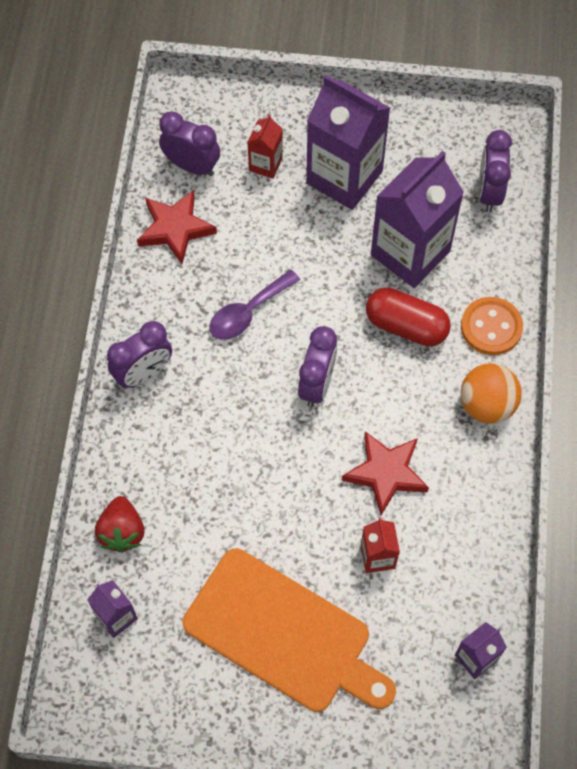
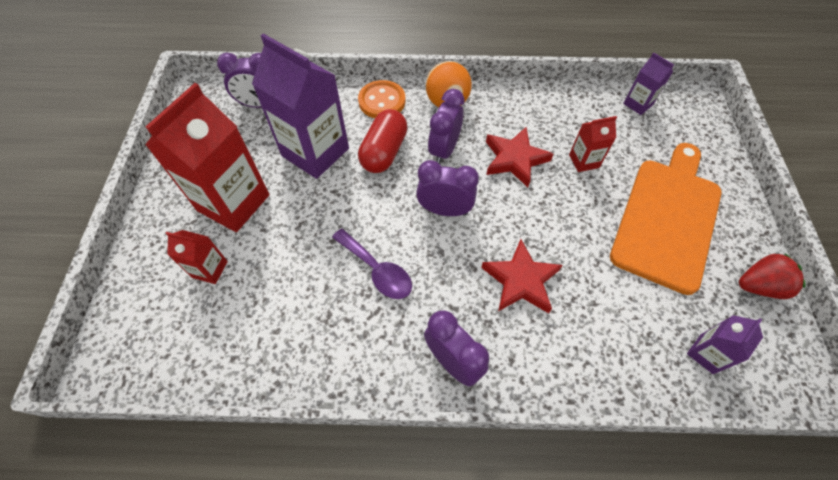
camera: 95 degrees left, 5 degrees down
red strawberry [95,496,145,553] -> red strawberry moved to [739,253,806,299]
red star [137,190,217,264] -> red star moved to [481,239,562,313]
purple clock [159,111,220,176] -> purple clock moved to [428,89,465,164]
purple carton [306,75,390,210] -> red carton [145,83,270,232]

